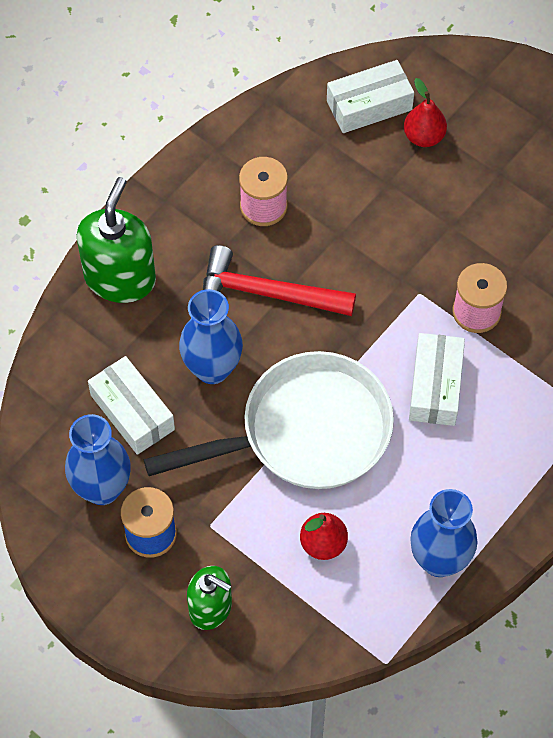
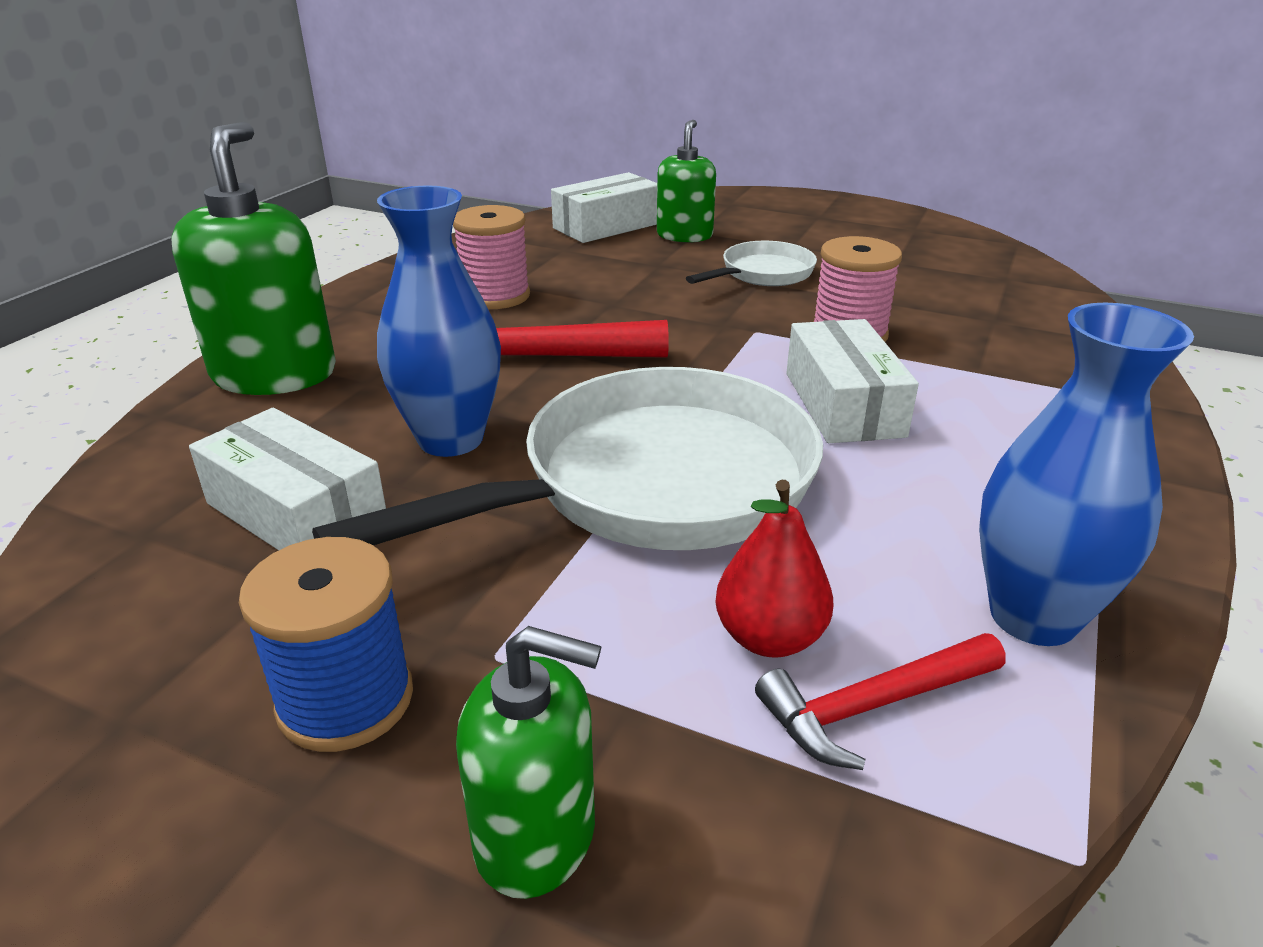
camera: 15 degrees left, 30 degrees down
blue vase [65,414,131,505] -> none
red pear [404,78,447,147] -> green soap dispenser [657,120,716,243]
none -> white pan [686,241,817,286]
none -> red hammer [755,633,1006,770]

